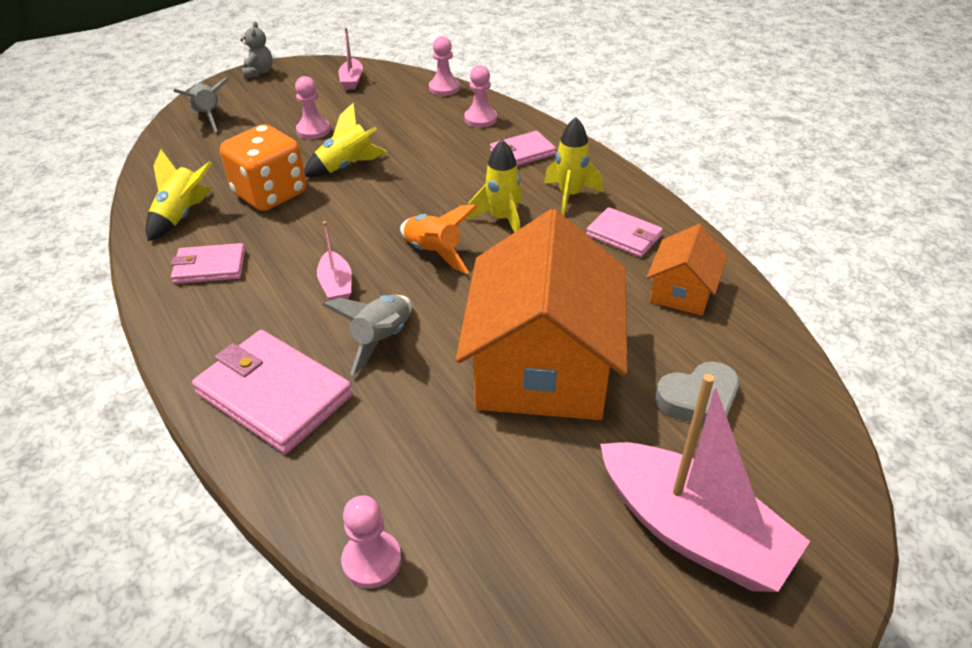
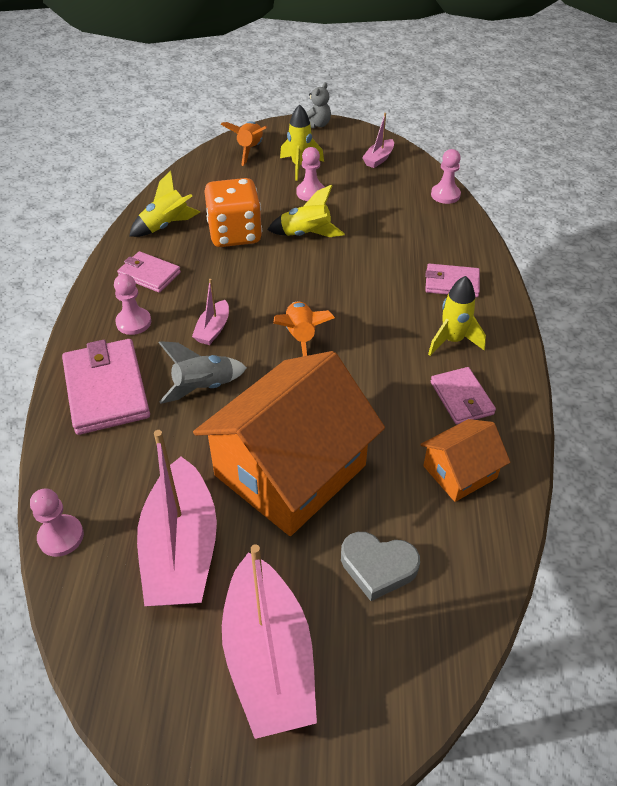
camera: 35 degrees right, 5 degrees up
grey rocket [173,77,230,131] -> orange rocket [221,121,267,166]
pink pawn [464,65,497,127] -> pink pawn moved to [114,274,151,335]
yellow rocket [467,139,522,233] -> yellow rocket moved to [280,104,324,181]
none -> pink boat [137,430,217,606]

